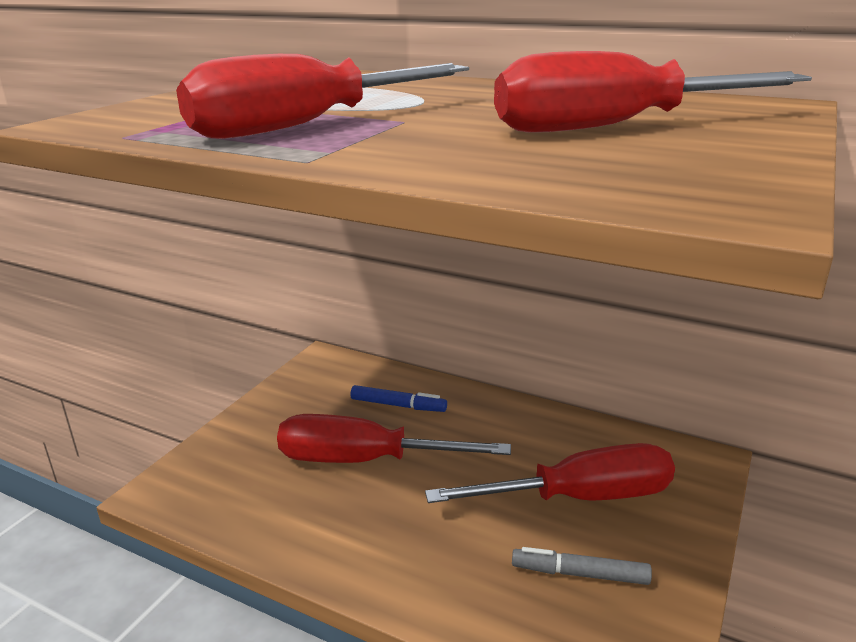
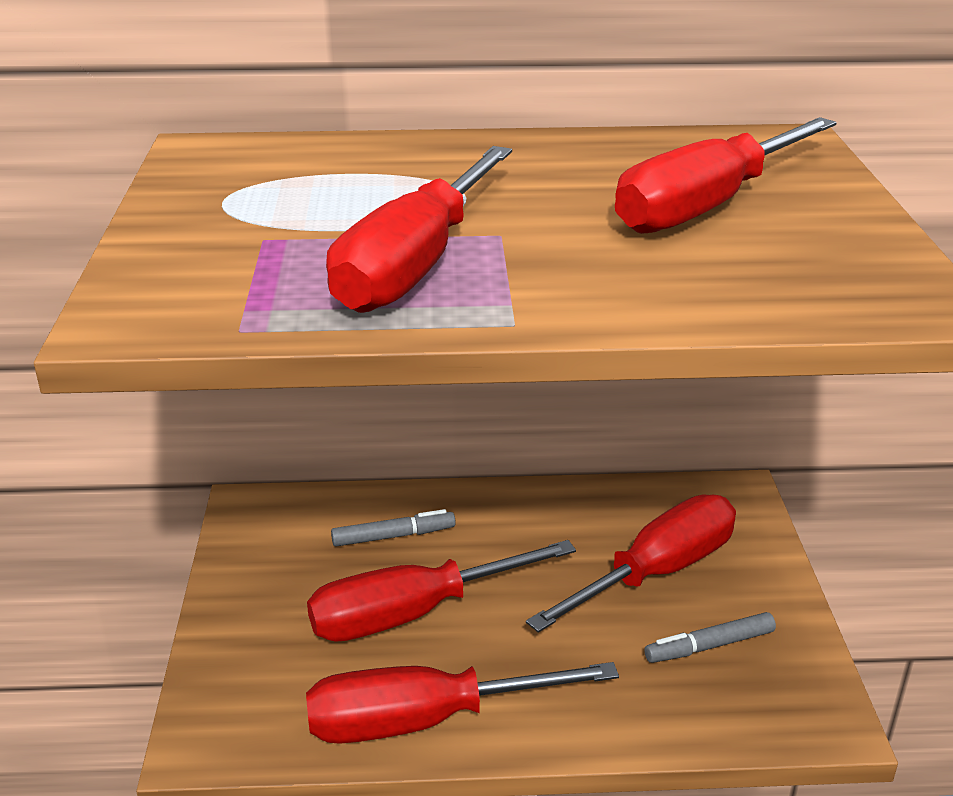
camera: 30 degrees left, 5 degrees up
blue marker [351,385,447,412] -> grey marker [331,509,456,547]
none -> red screwdriver [306,662,619,744]

